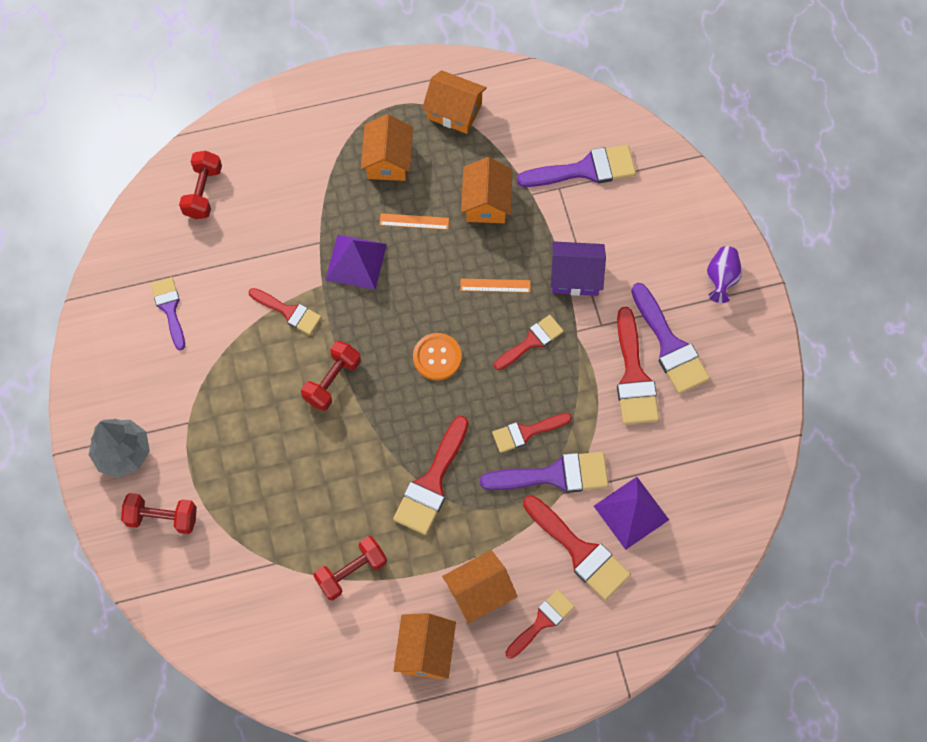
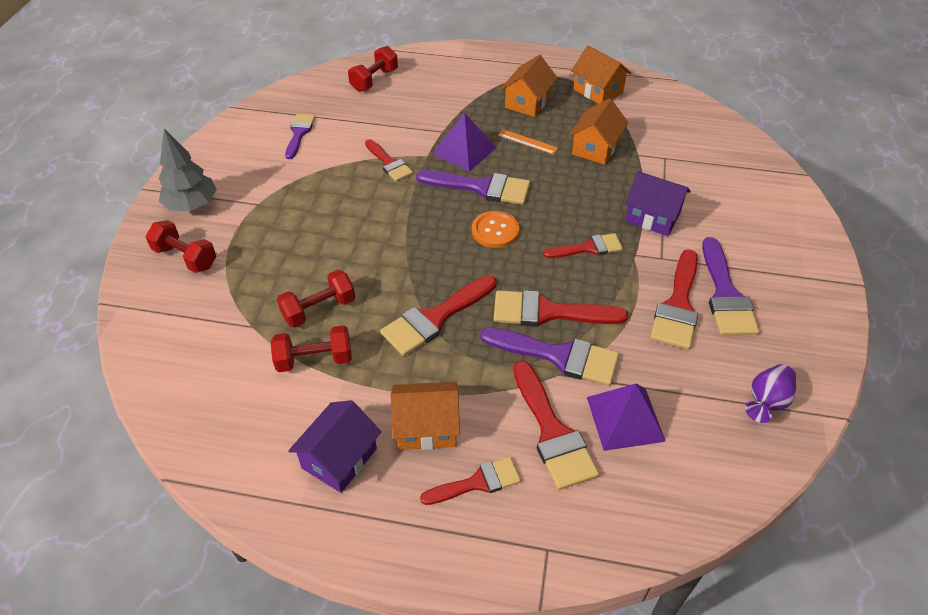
camera: 25 degrees right, 20 degrees down
red dumbbell [301,341,361,411] -> red dumbbell moved to [277,270,355,328]
orange house [394,613,456,679] -> purple house [288,400,381,493]
orange ruler [460,279,531,293] -> none
red brush [492,413,572,453] -> red brush [494,290,628,327], size x1.56
purple brush [517,145,636,187] -> purple brush moved to [416,170,530,205]
purple vase [707,246,742,303] -> purple vase moved to [745,364,796,423]

